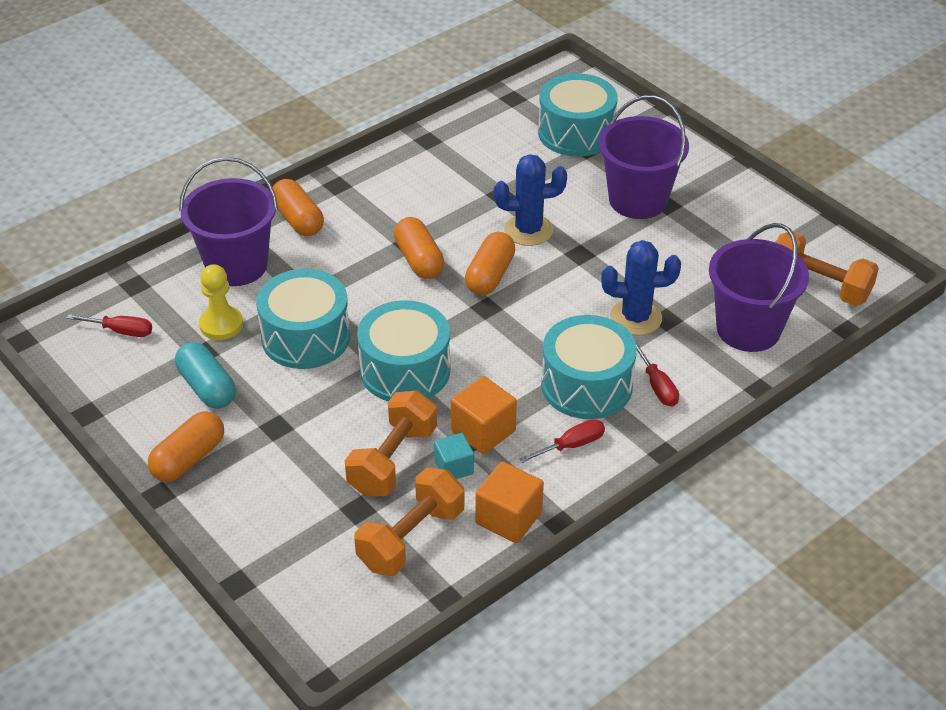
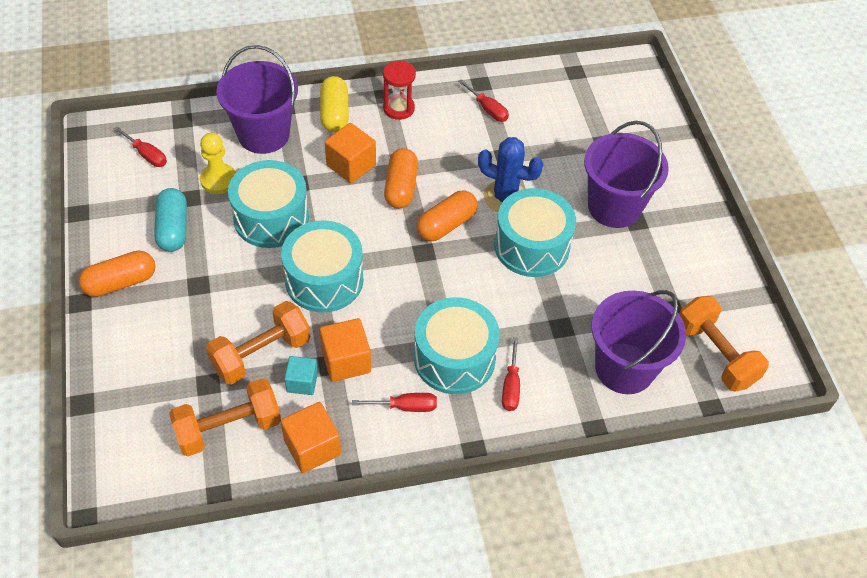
camera: 25 degrees right, 10 degrees up
orange capsule [272,179,324,236] -> yellow capsule [320,76,349,132]
turquoise drum [538,73,618,157] -> turquoise drum moved to [494,188,576,277]
blue cactus [601,240,681,335] -> none
none -> orange cube [325,123,376,183]
none -> red hourglass [383,61,416,120]
none -> red screwdriver [458,79,509,122]

